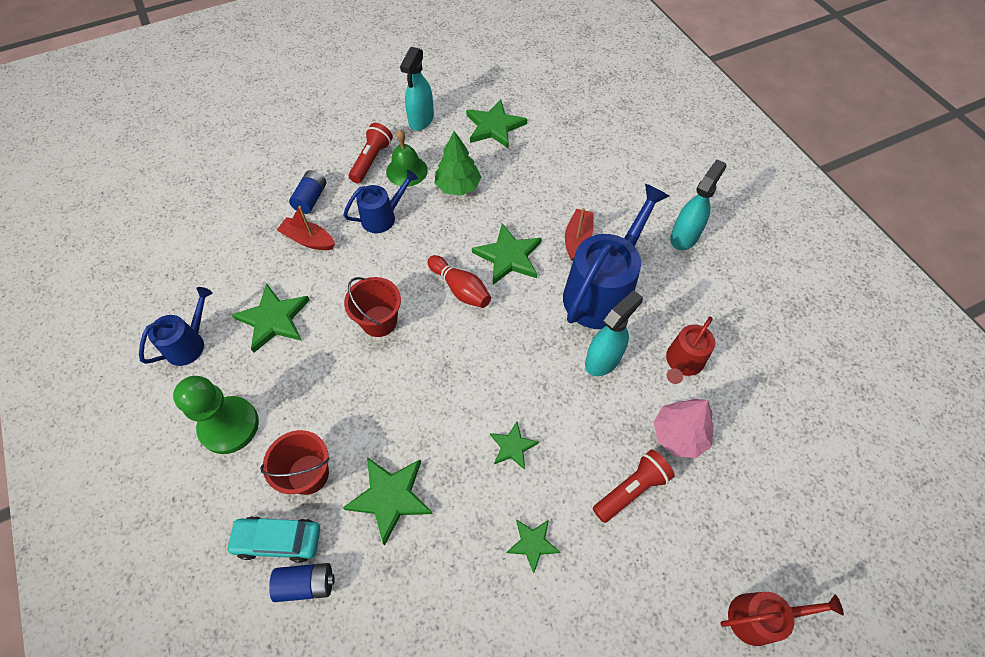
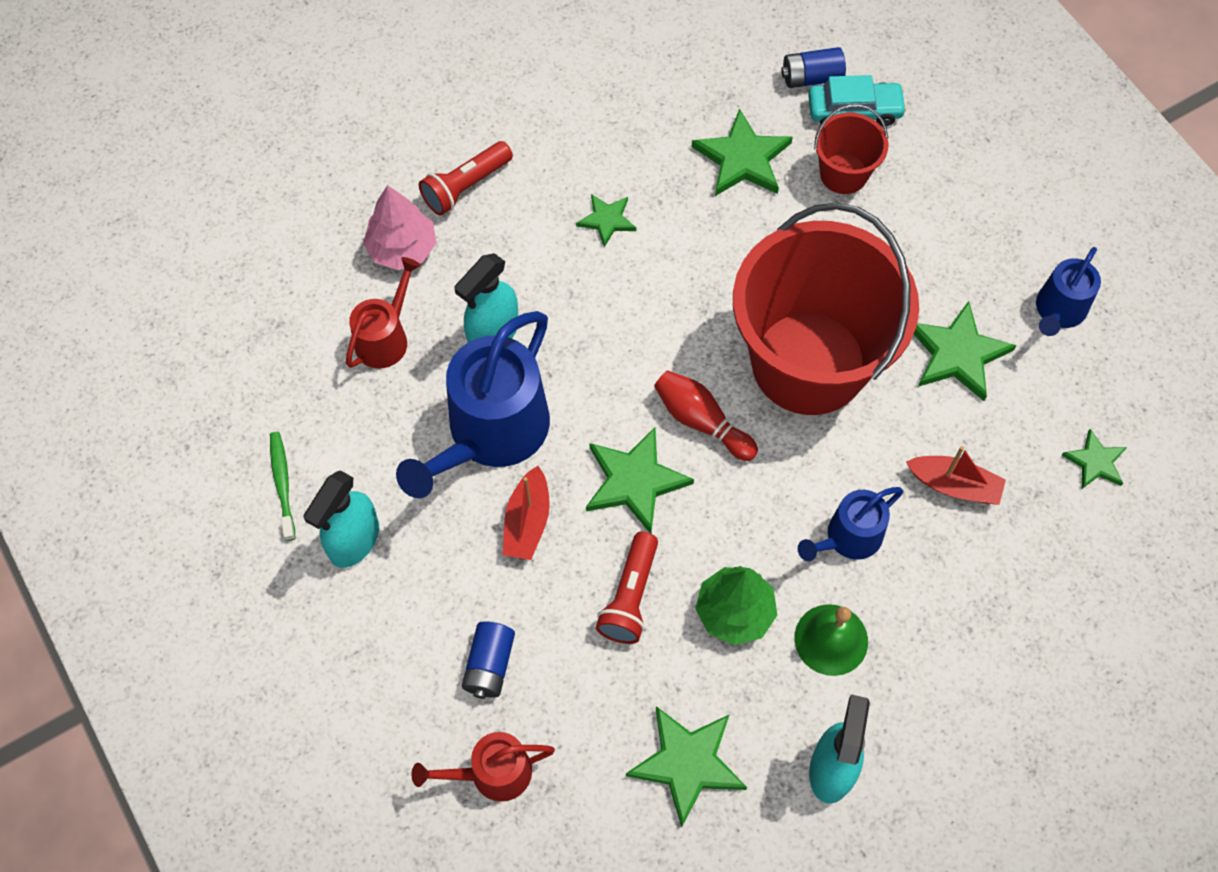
camera: 175 degrees right, 5 degrees up
green pawn [173,376,259,454] -> none
blue battery [289,170,326,214] -> blue battery moved to [462,621,515,699]
red bucket [344,277,401,337] -> red bucket [733,203,919,415], size x2.28
red flashlight [349,123,393,183] -> red flashlight moved to [596,532,658,644]
green star [507,520,560,573] -> green star moved to [1062,429,1127,489]
red watering can [720,592,844,646] -> red watering can moved to [412,732,555,802]
none -> green toothbrush [270,432,296,541]

